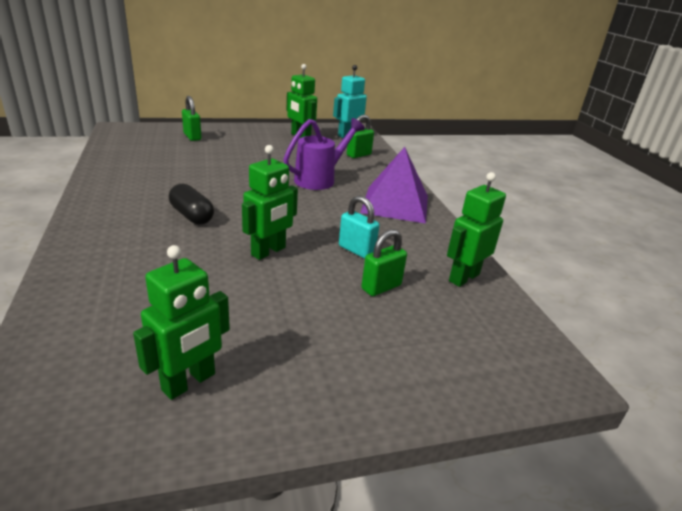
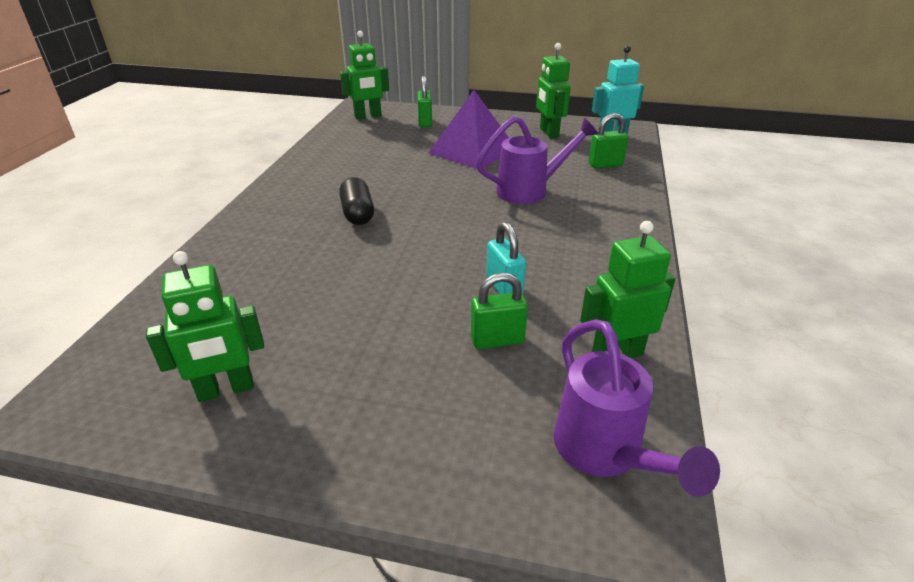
camera: 30 degrees right, 5 degrees up
green robot [242,145,298,260] -> green robot moved to [340,31,389,120]
purple pyramid [360,147,428,224] -> purple pyramid moved to [429,90,509,169]
none -> purple watering can [553,319,720,497]

